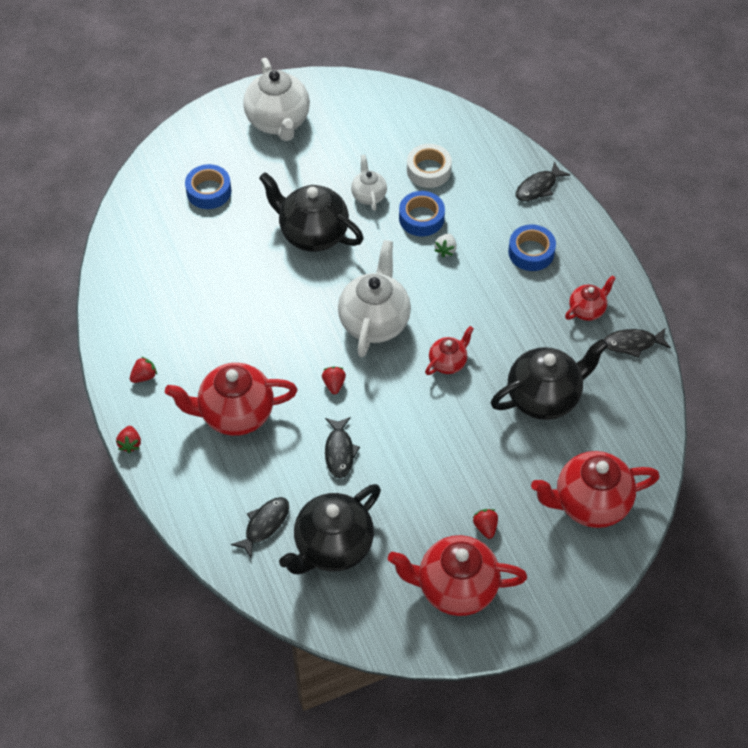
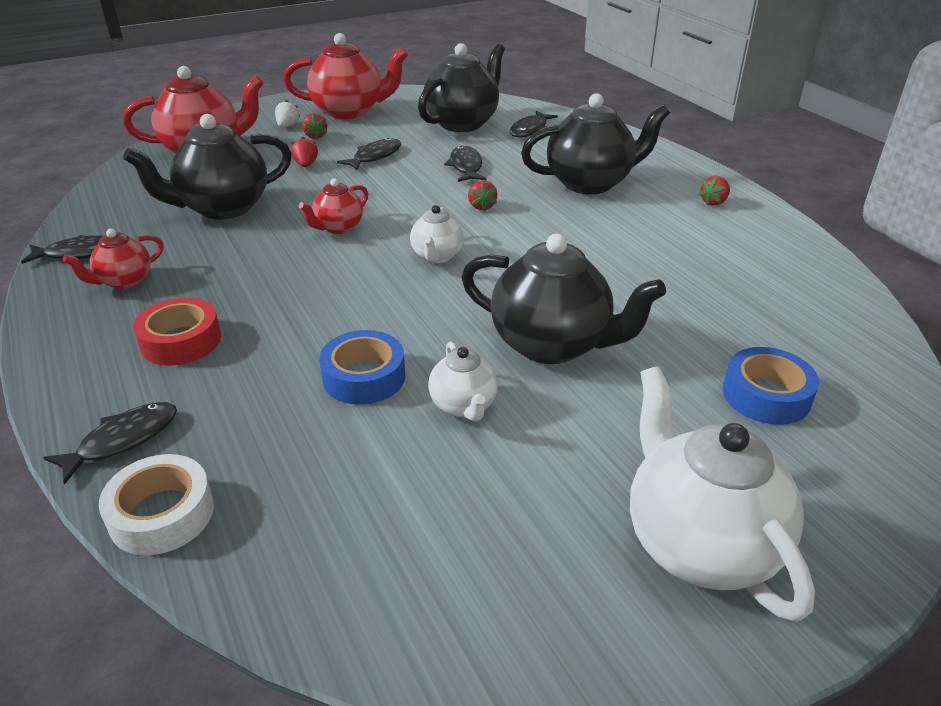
camera: 175 degrees right, 20 degrees down
red strawberry [116,426,141,453] -> red strawberry moved to [291,137,318,167]
red teapot [165,363,297,436] -> black teapot [521,93,670,194]
white teapot [338,240,411,357] -> white teapot [410,205,464,263], size x0.53
white tape [407,144,452,188] -> white tape moved to [99,454,214,555]
white strawberry [434,234,457,257] -> white strawberry moved to [275,100,300,127]
blue tape [508,225,556,271] -> red tape [133,297,221,365]
none -> black fish [337,138,401,170]

